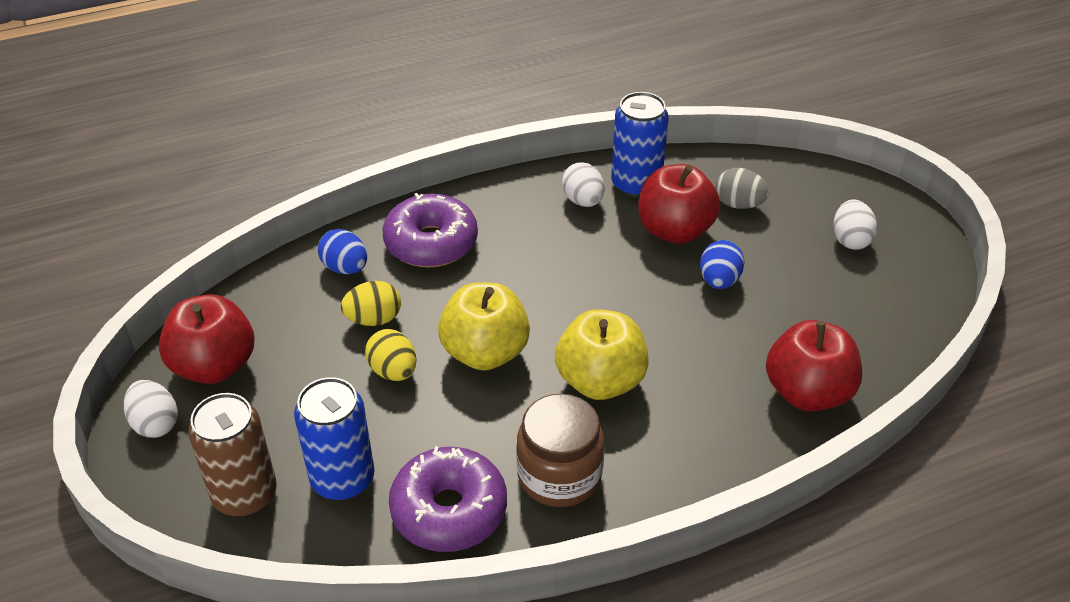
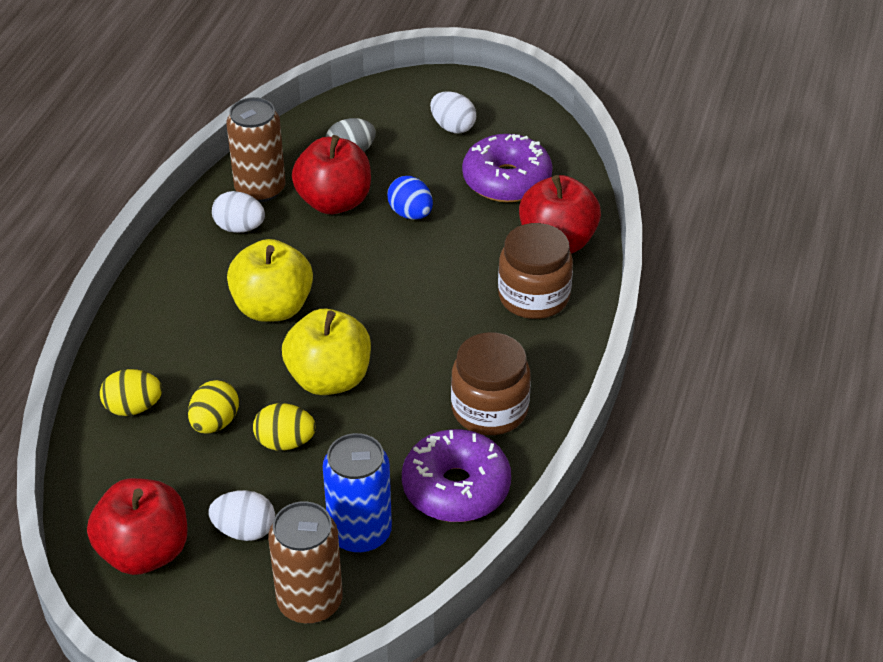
camera: 50 degrees left, 0 degrees up
white egg [124,380,178,438] -> white egg moved to [209,490,275,541]
blue egg [318,229,367,274] -> yellow egg [100,369,162,416]
purple donut [382,193,478,267] -> purple donut moved to [462,134,553,202]
yellow apple [555,309,649,400] -> yellow apple moved to [227,239,313,322]
blue can [611,92,669,197] -> brown can [226,97,286,203]
none -> brown jar [498,223,573,319]

